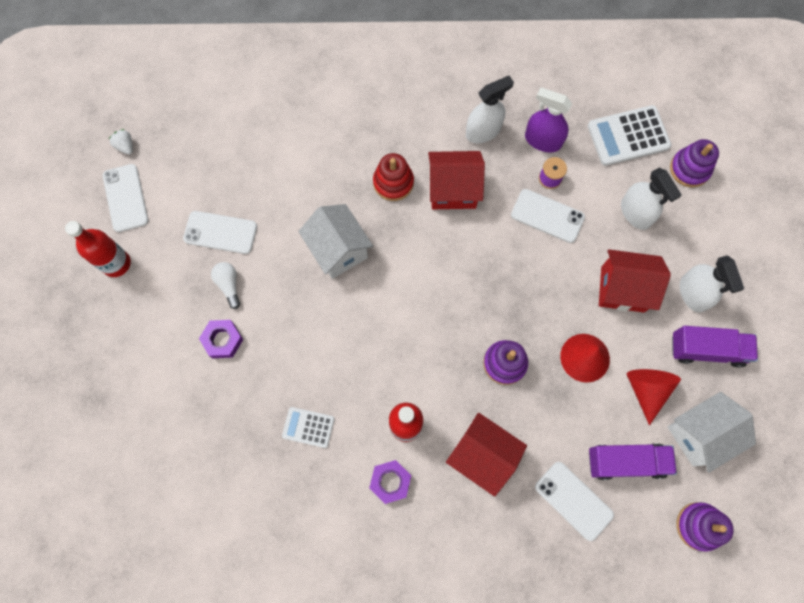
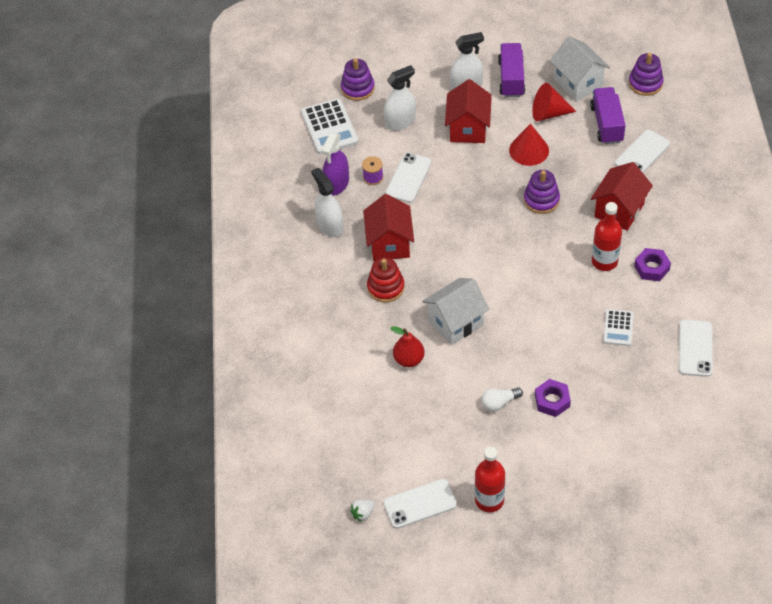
camera: 90 degrees left, 20 degrees down
white phone [183,211,257,254] -> white phone moved to [679,320,713,377]
none -> red pear [391,326,425,367]

